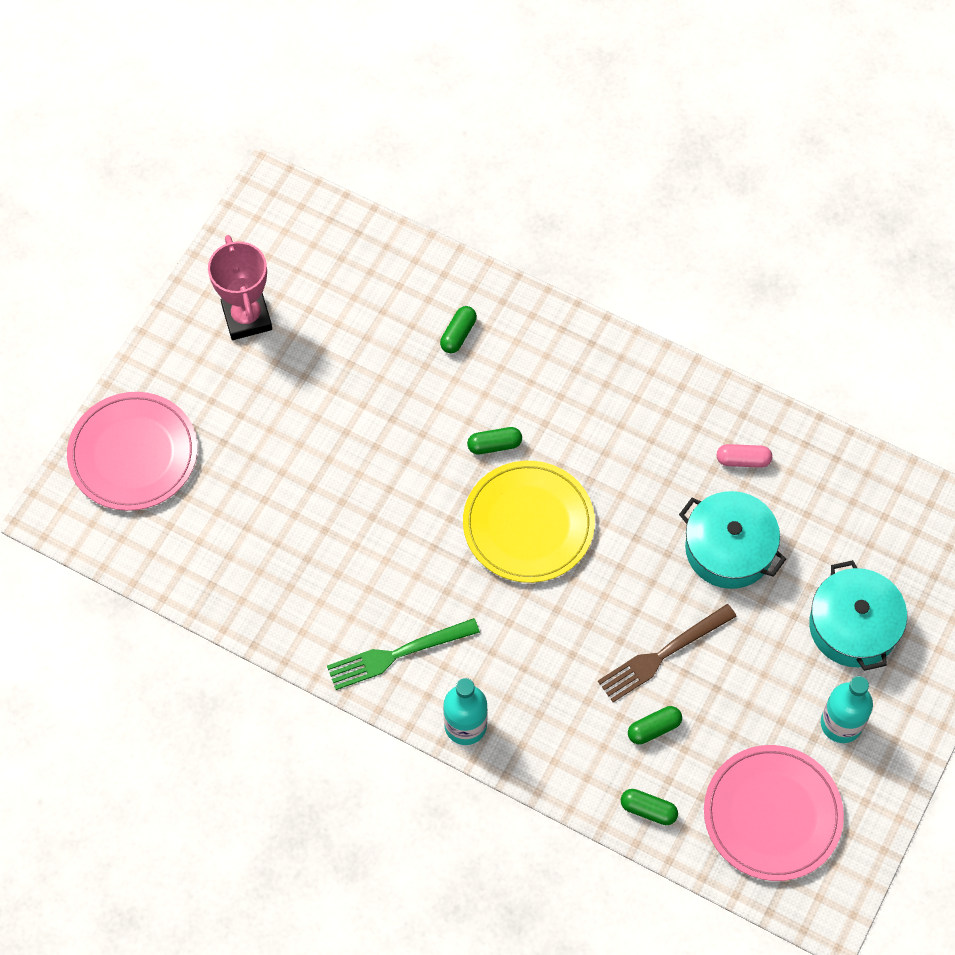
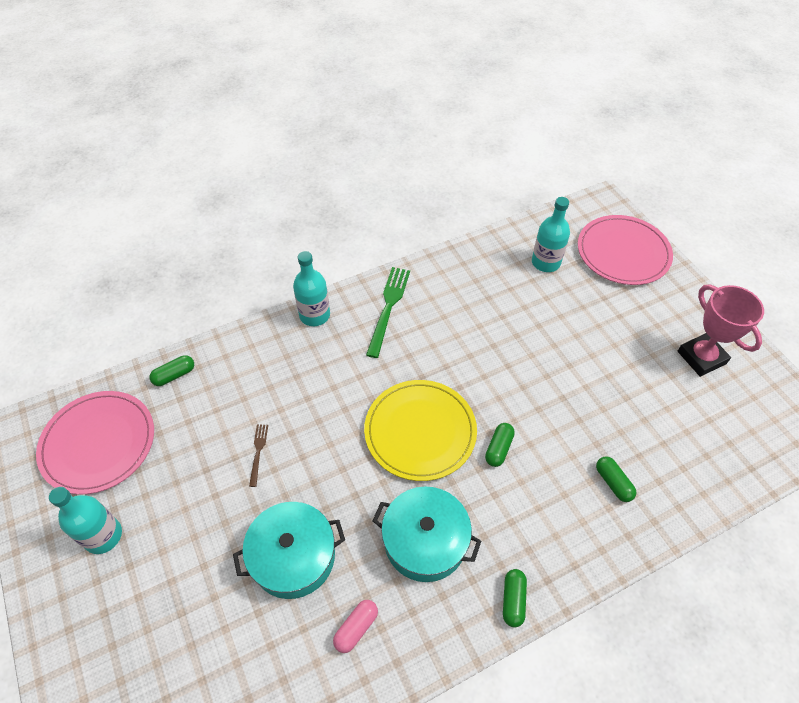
camera: 125 degrees right, 10 degrees down
pink trophy [208,235,272,340] -> pink trophy turned 45 degrees clockwise [678,284,764,377]
brown fork [598,604,737,702] -> brown fork [249,424,268,487], size x0.52
green capsule [628,706,682,744] -> green capsule moved to [503,569,527,627]
turquoise pot [809,560,907,671] -> turquoise pot moved to [373,487,481,582]
none -> turquoise bottle [532,197,570,272]

